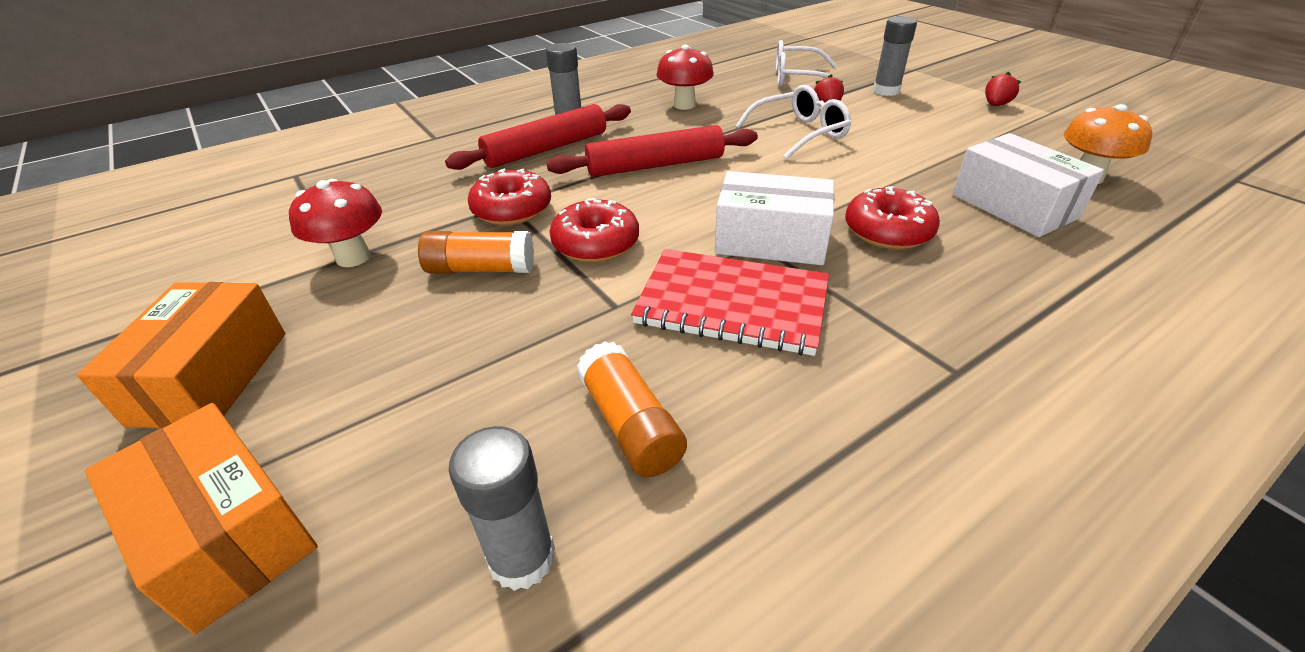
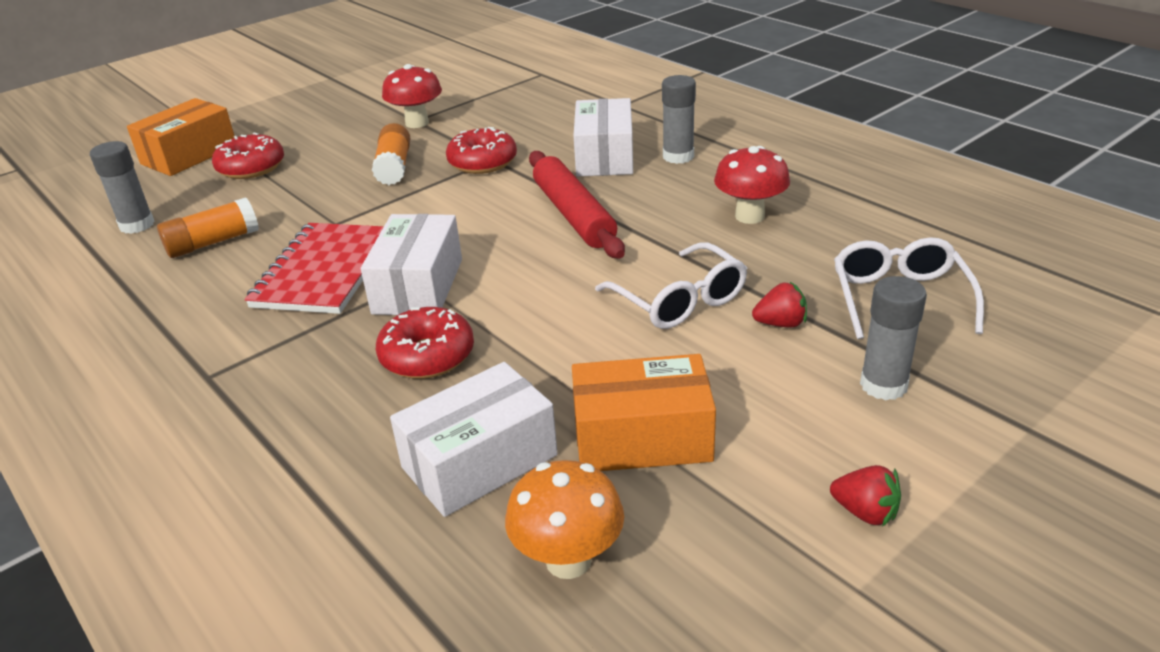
camera: 85 degrees right, 5 degrees down
orange box [77,282,285,428] -> orange box moved to [572,354,716,471]
red rolling pin [445,104,631,170] -> white box [573,98,633,176]
red donut [549,198,639,262] -> red donut moved to [212,133,284,179]

